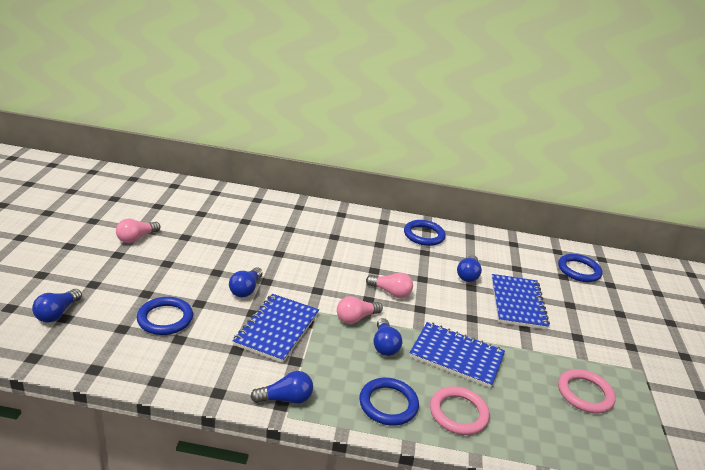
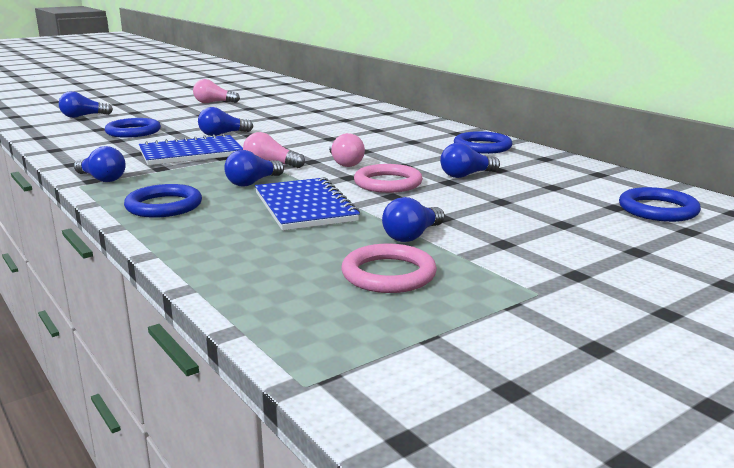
camera: 50 degrees right, 10 degrees down
pink ring [430,386,490,435] -> pink ring moved to [354,164,423,193]
blue notebook [491,274,550,330] -> none
none -> blue light bulb [382,197,445,242]

